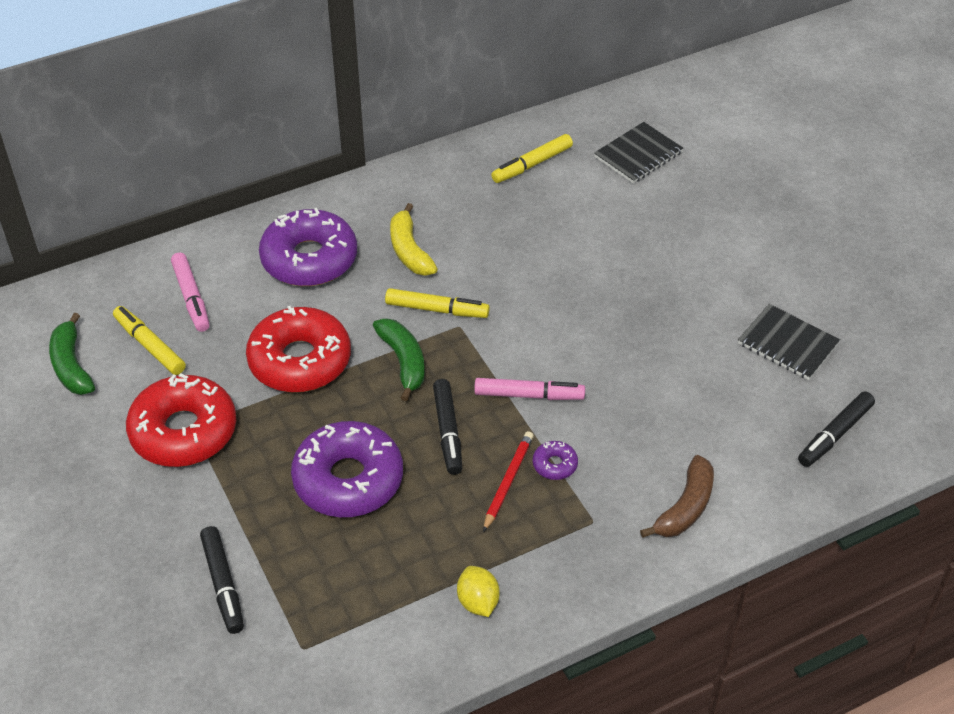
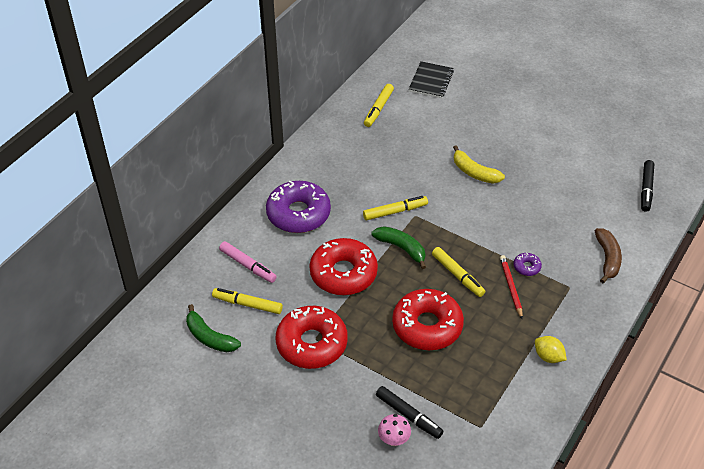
camera: 30 degrees left, 0 degrees up
purple donut [291,421,403,517] -> red donut [392,289,464,350]
yellow banana [390,203,438,276] -> yellow banana moved to [453,145,505,183]
black marker [433,379,462,475] -> yellow marker [432,247,485,297]
pink marker [474,378,585,400] -> none
black notebook [738,304,840,380] -> none
none -> pink mushroom [378,414,411,446]

